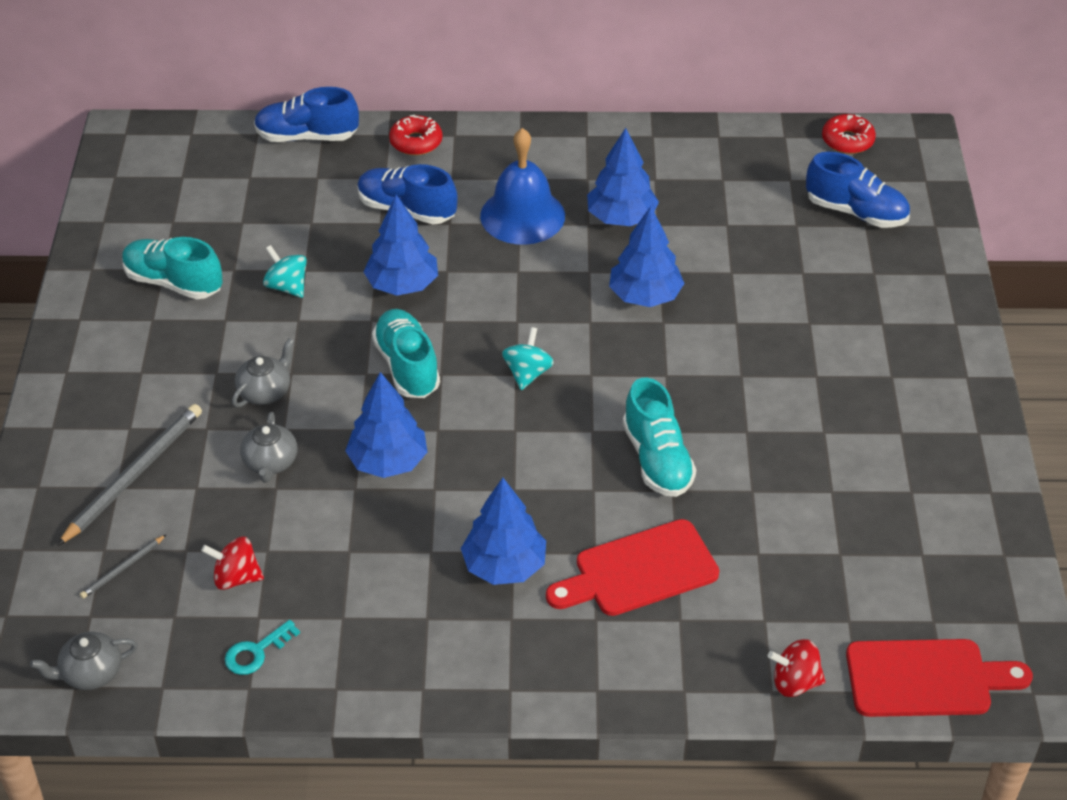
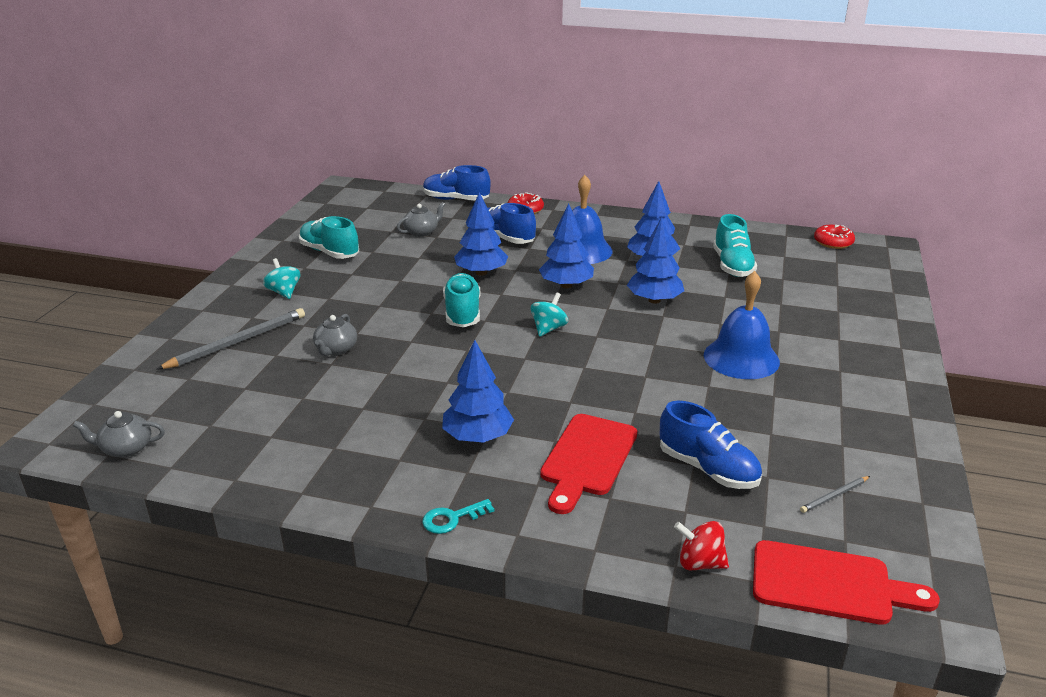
camera: 15 degrees right, 15 degrees down
grey pencil [80,534,167,599] -> grey pencil moved to [800,476,870,513]
red spinning top [201,537,264,590] -> none
turquoise key [225,620,300,675] -> turquoise key moved to [422,499,494,534]
grey teapot [232,338,294,407] -> grey teapot moved to [397,202,445,237]
turquoise spinning top [263,245,307,298] -> turquoise spinning top moved to [263,258,300,299]
blue tree [345,372,427,478] -> blue tree moved to [539,204,594,288]
red cutting board [546,519,719,616] -> red cutting board turned 60 degrees counterclockwise [540,414,637,514]
turquoise shoe [623,377,696,497] -> turquoise shoe moved to [713,214,757,277]
blue shoe [806,152,910,228] -> blue shoe moved to [660,400,762,489]
none -> blue bell [704,271,780,379]

